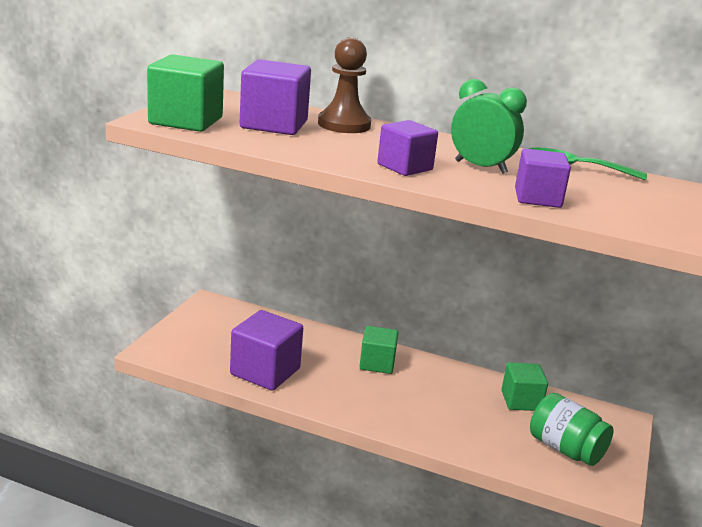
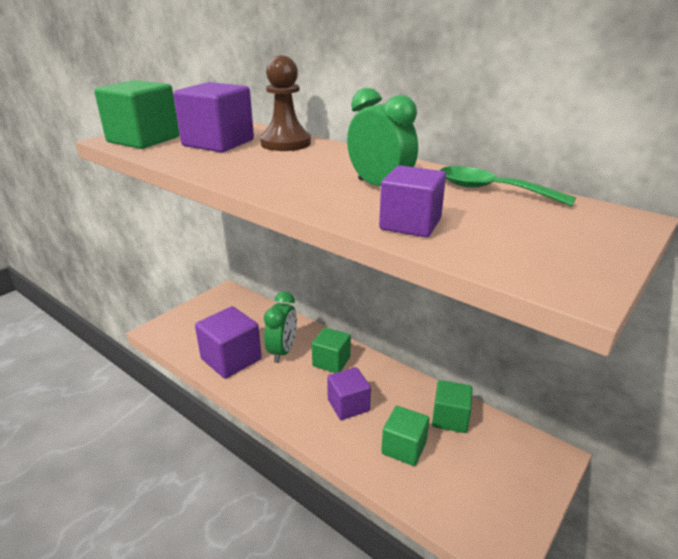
camera: 20 degrees right, 5 degrees up
purple cube [377,120,438,176] -> purple cube moved to [327,367,371,420]
green jar [530,393,614,466] -> none
none -> green clock [264,291,297,363]
none -> green cube [381,406,430,466]

